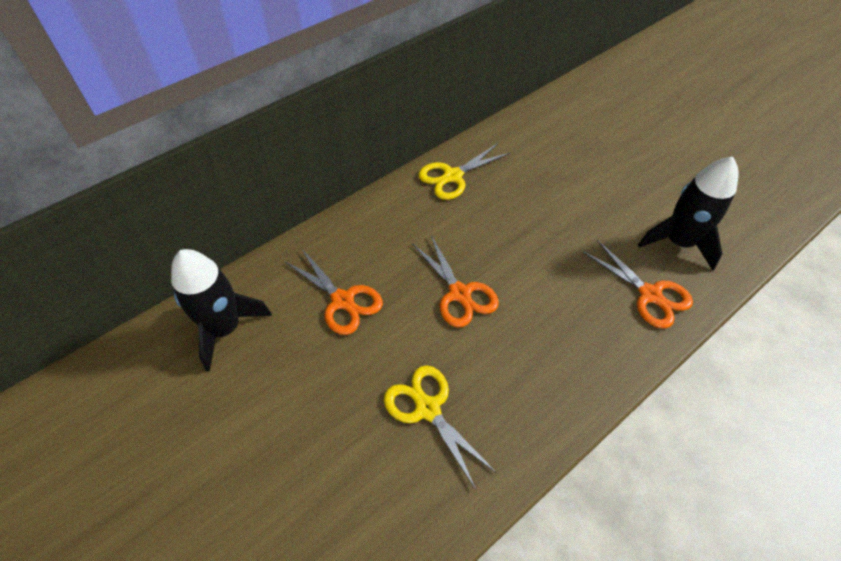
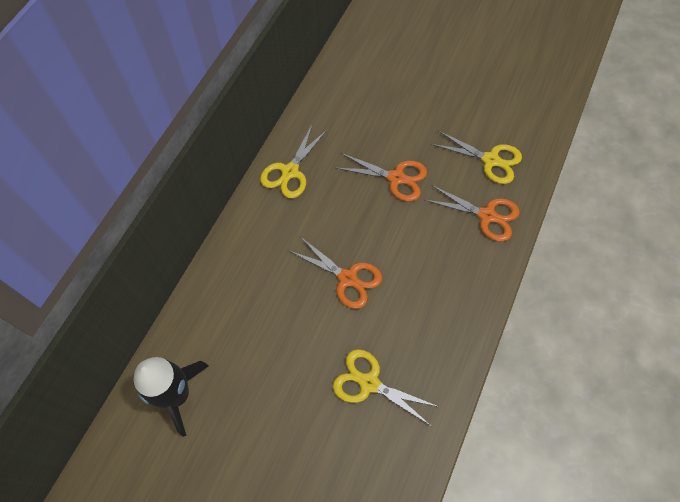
camera: 25 degrees left, 10 degrees up
orange scissors [284,248,383,335] -> orange scissors moved to [336,153,427,201]
black rocket [638,157,739,271] -> yellow scissors [431,131,522,184]

